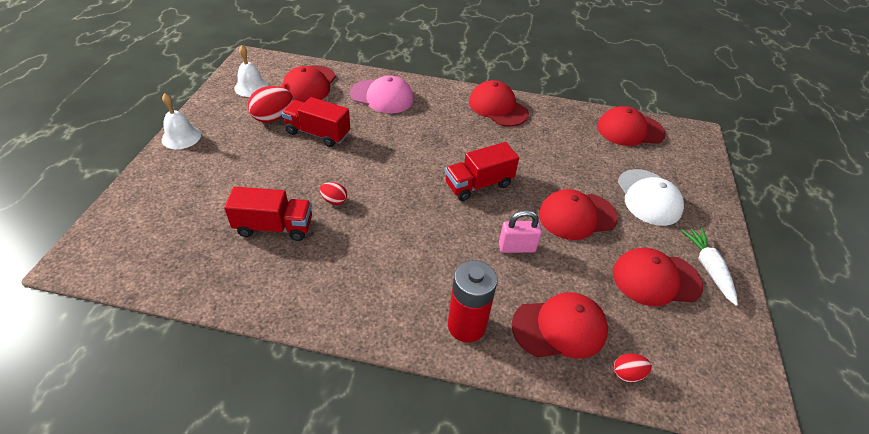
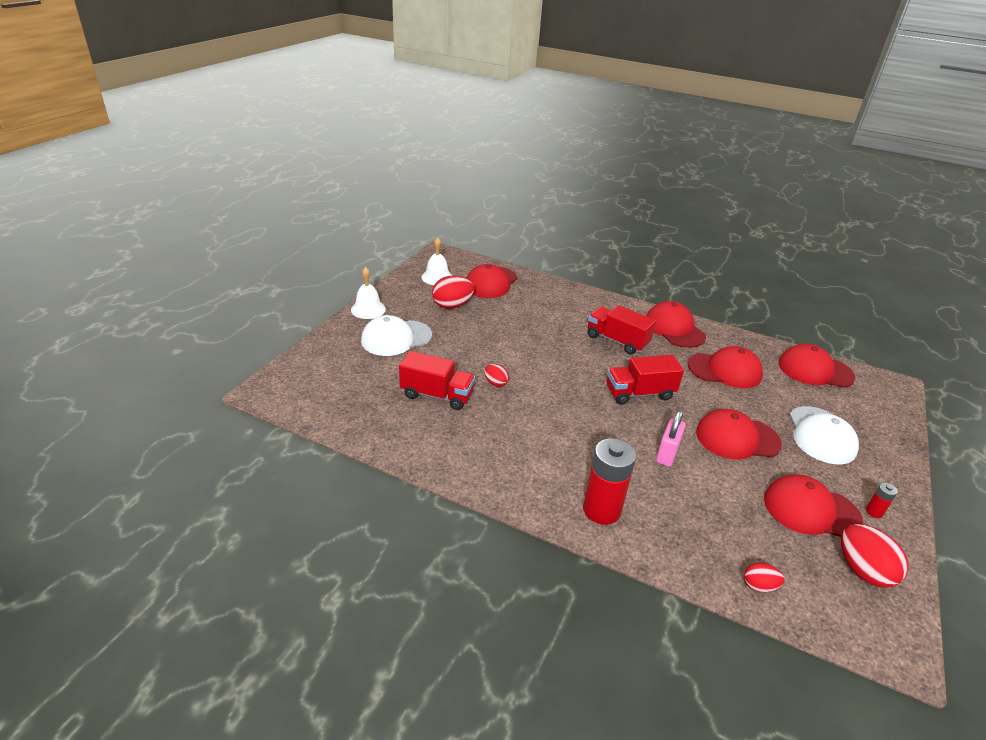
camera: 15 degrees right, 10 degrees down
red truck [282,97,350,147] -> red truck moved to [587,305,656,355]
pink cap [350,75,414,113] -> none
pink padlock [499,210,542,253] -> pink padlock turned 75 degrees counterclockwise [656,411,686,467]
red cap [512,292,608,359] -> red cap moved to [688,346,763,388]
white carrot [681,228,738,306] -> red battery [866,483,898,518]
none -> white cap [361,315,432,356]
none -> red egg [841,524,909,588]

